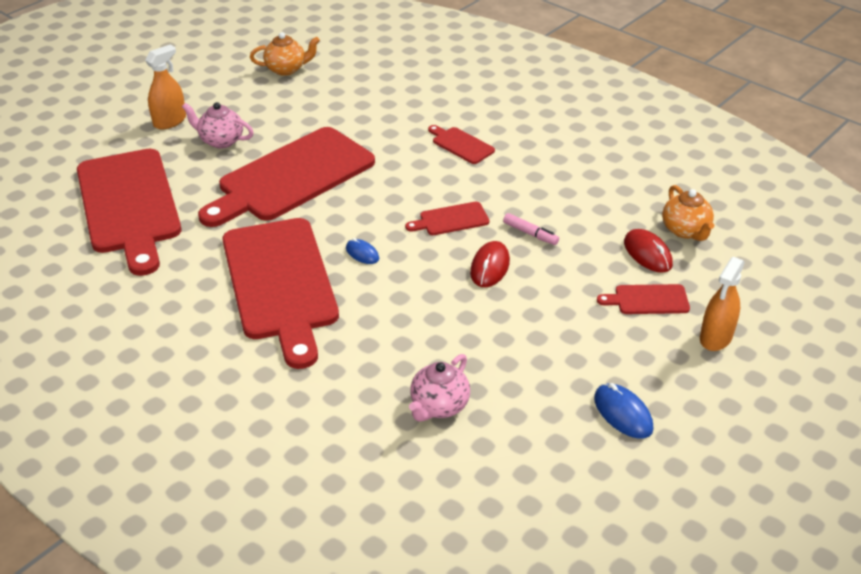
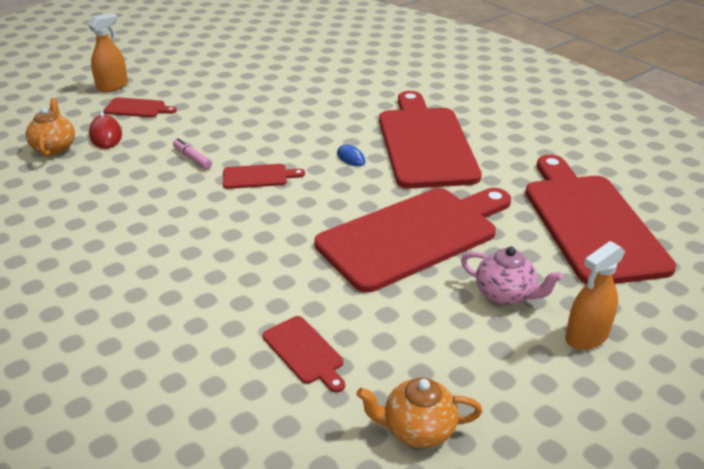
camera: 170 degrees left, 5 degrees down
pink teapot [409,354,470,422] -> none
red cutting board [428,125,495,164] -> red cutting board moved to [263,316,345,393]
red mouse [470,241,510,287] -> none
blue mouse [594,383,654,439] -> none

